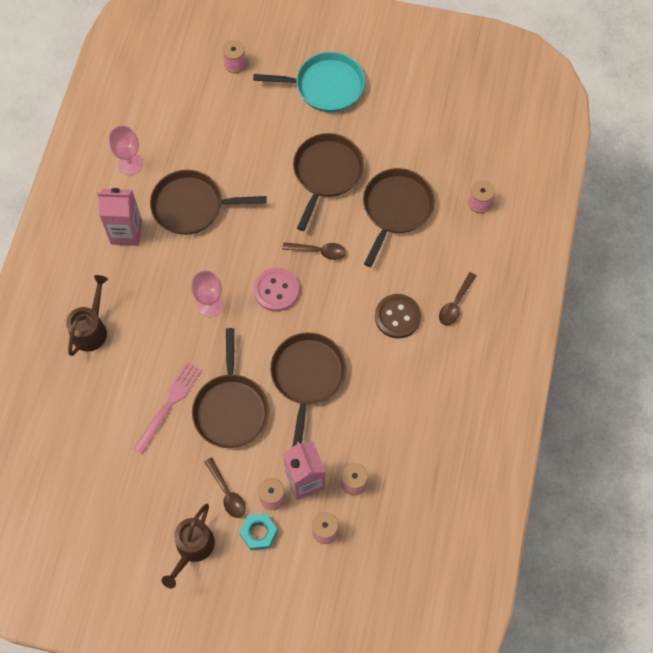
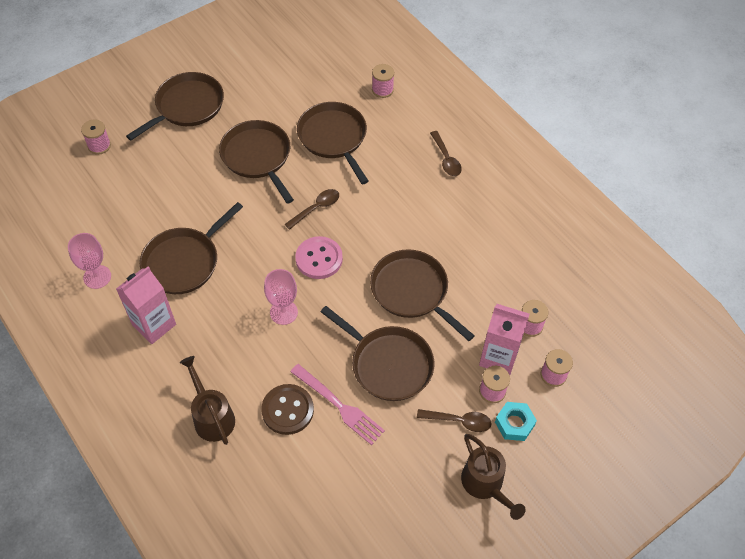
camera: 50 degrees left, 10 degrees down
pink fork [133,362,202,454] -> pink fork turned 150 degrees clockwise [290,364,385,445]
turquoise pan [253,52,365,112] -> brown pan [126,72,224,141]
brown button [375,294,421,339] -> brown button moved to [261,384,314,435]

